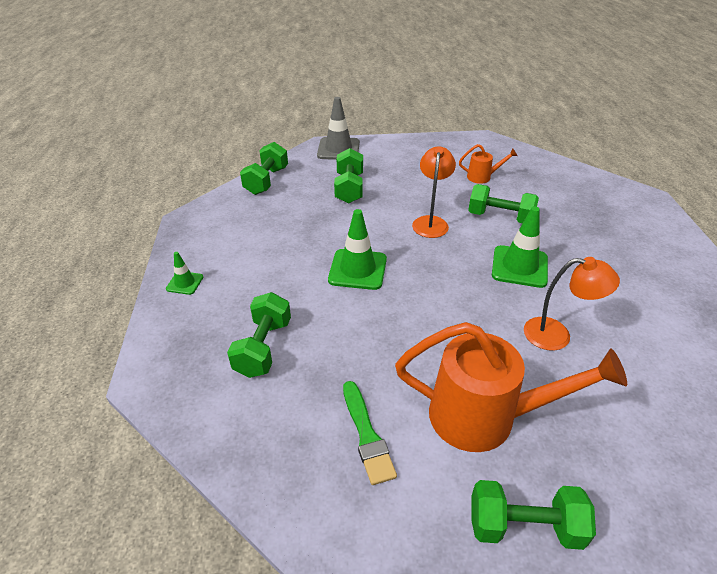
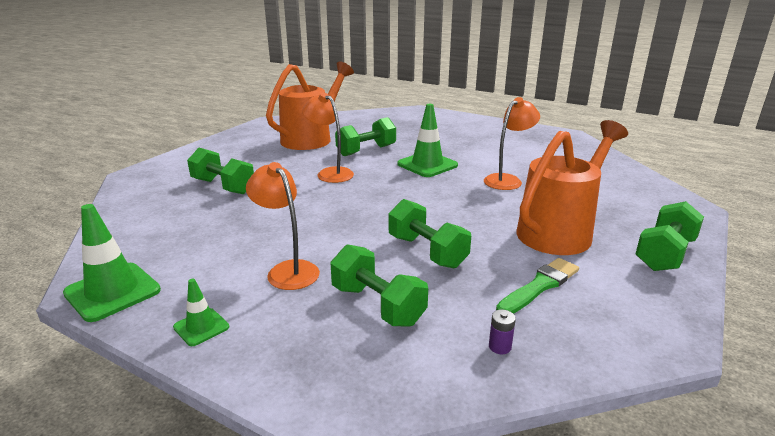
camera: 55 degrees left, 15 degrees down
green dumbbell [240,142,288,195] -> green dumbbell moved to [389,199,471,268]
grey traffic cone [317,97,360,160] -> none
green traffic cone [328,209,387,290] -> green traffic cone moved to [63,204,161,322]
green brush [343,381,397,485] -> green brush turned 60 degrees counterclockwise [496,258,579,314]
orange watering can [459,144,518,184] -> orange watering can [266,62,354,150], size x2.22
none -> orange lamp [246,162,320,290]
none -> purple battery [489,310,516,354]

